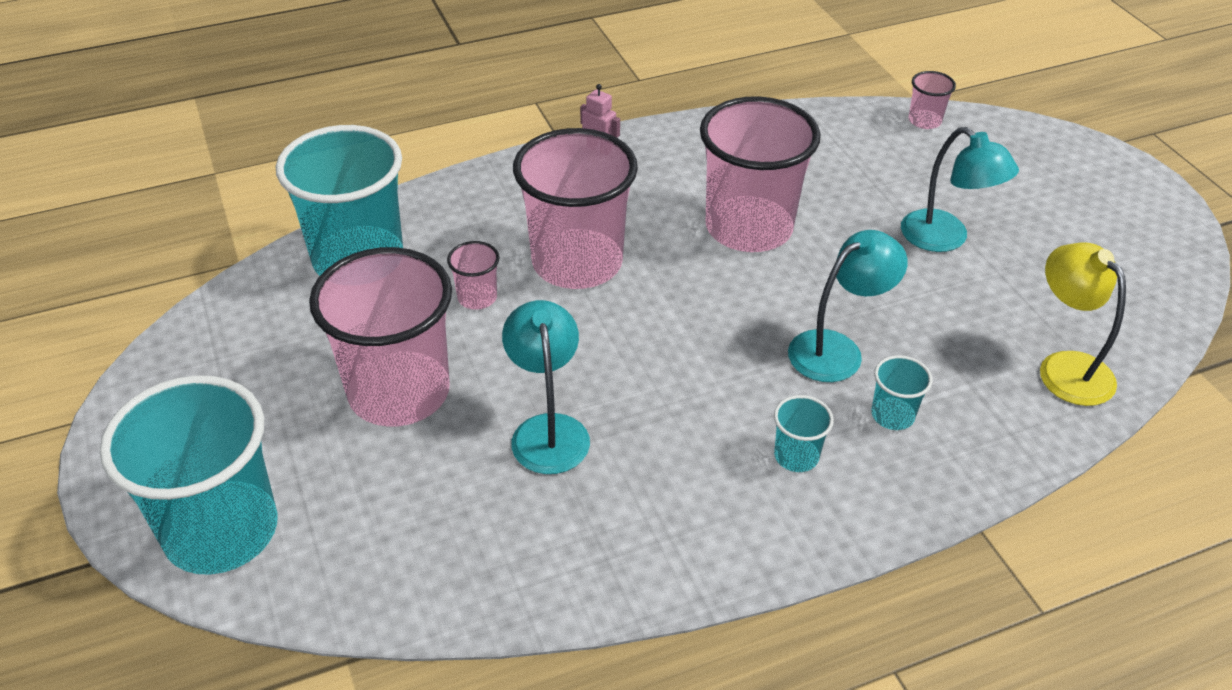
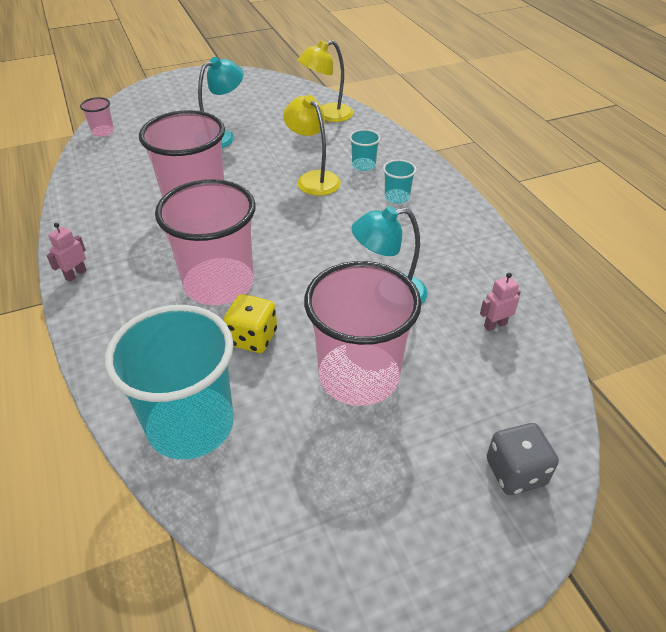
camera: 90 degrees left, 0 degrees up
turquoise cup [100,375,277,575] -> grey dice [487,423,559,495]
pink cup [447,241,499,310] -> yellow dice [223,294,277,353]
turquoise lamp [788,230,908,382] -> yellow lamp [283,95,341,196]
none -> pink robot [480,273,521,331]

